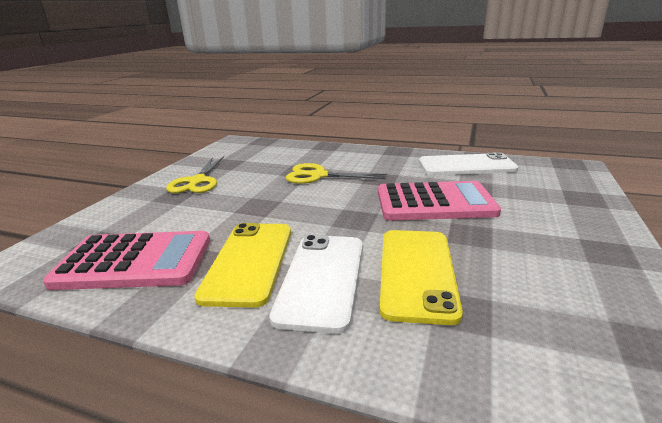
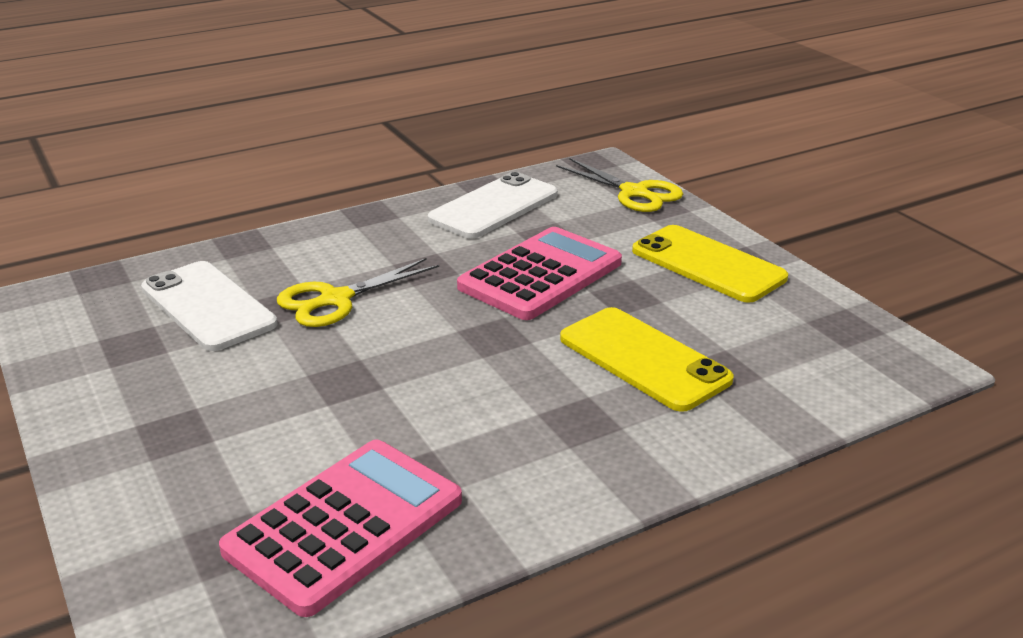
camera: 50 degrees left, 5 degrees up
yellow scissors [166,156,224,193] -> yellow scissors moved to [556,158,683,212]
yellow phone [194,223,291,308] -> yellow phone moved to [632,225,788,303]
white phone [269,235,363,334] -> white phone moved to [141,261,278,351]

